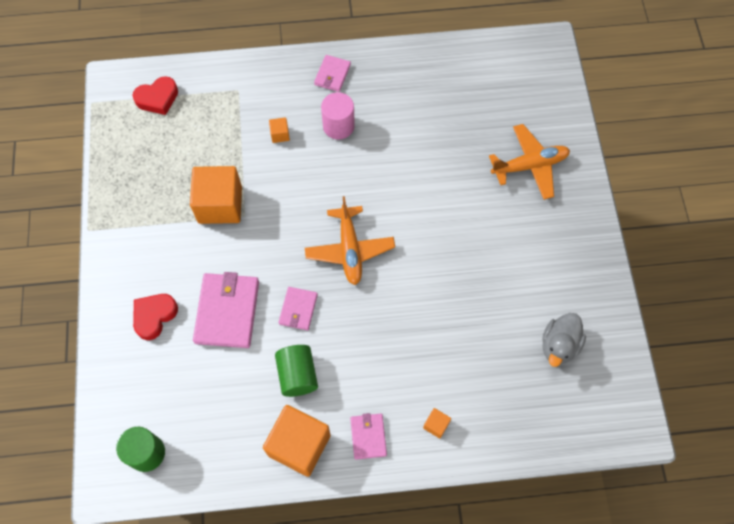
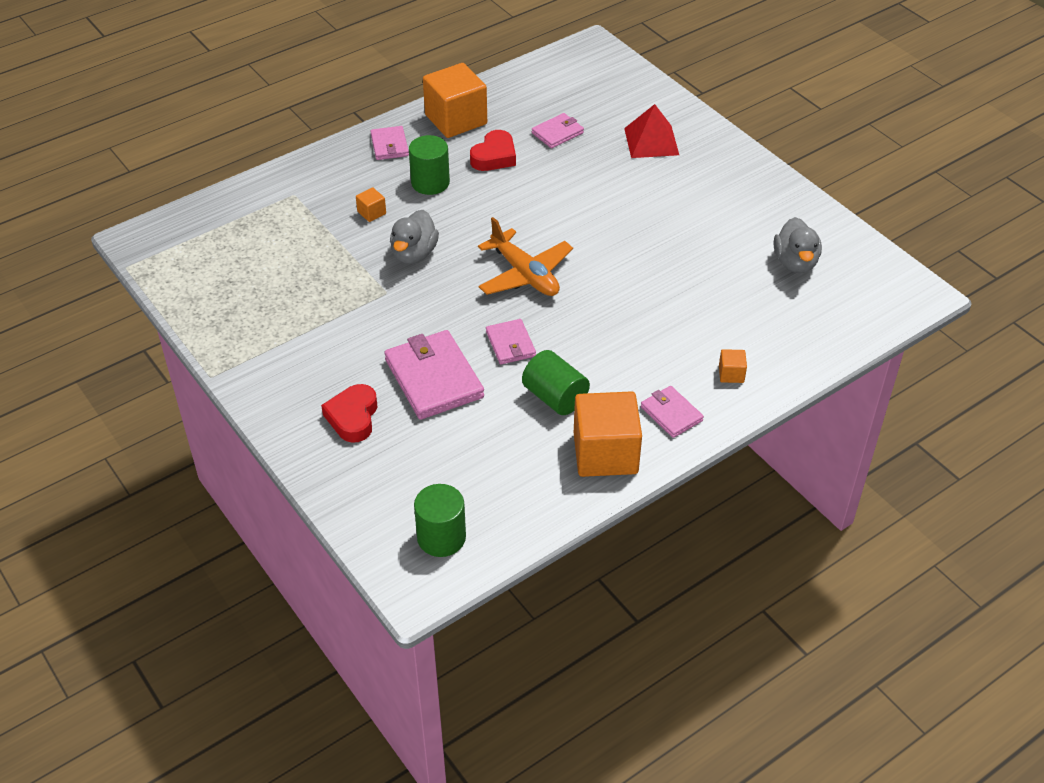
camera: 30 degrees left, 20 degrees down
red heart [133,76,178,115] -> red heart moved to [470,130,516,171]
orange cube [190,166,242,224] -> orange cube moved to [423,63,487,138]
pink cylinder [321,92,355,140] -> green cylinder [409,135,450,195]
orange plane [489,124,570,200] -> red pyramid [624,104,679,158]
none -> grey duck [390,210,439,264]
none -> pink wallet [532,113,584,149]

